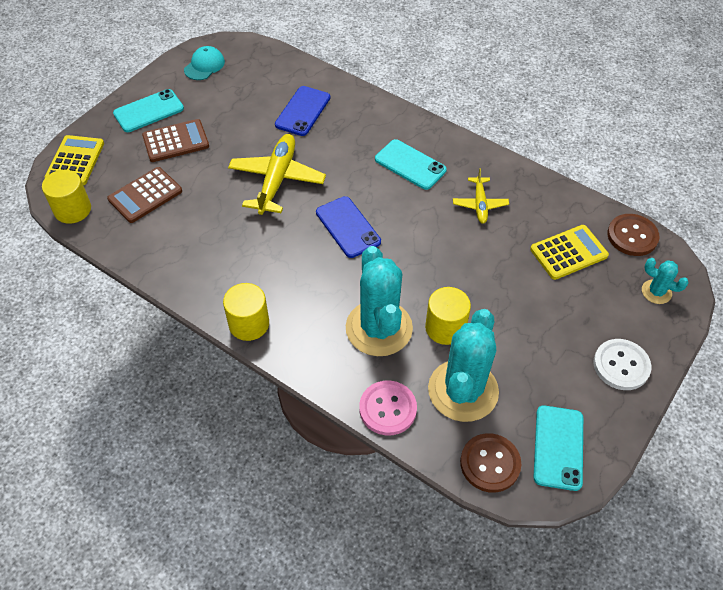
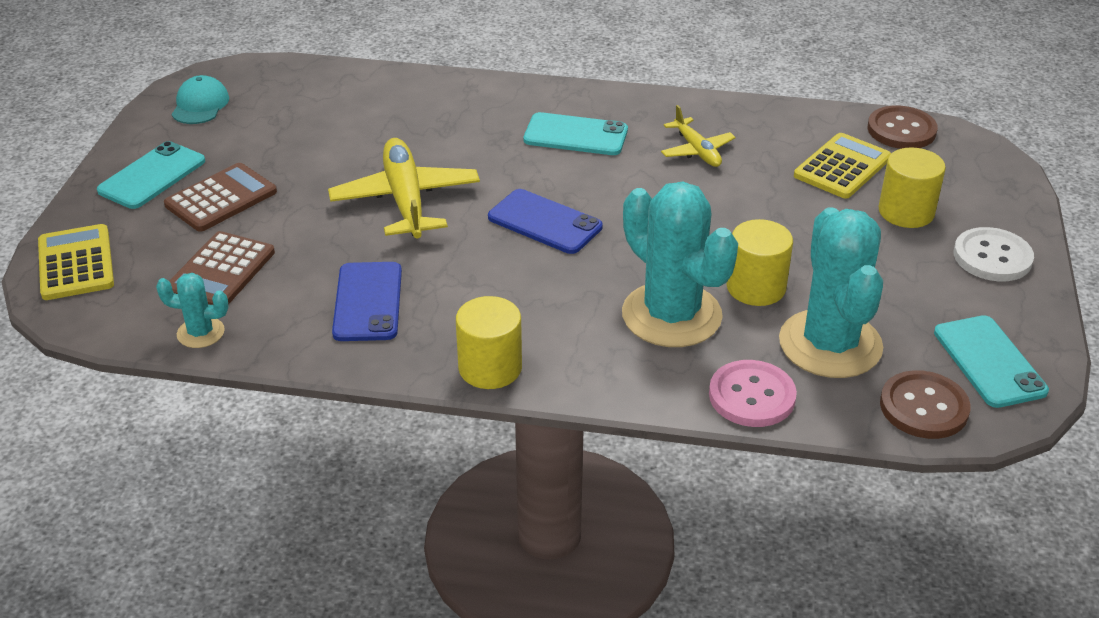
camera: 25 degrees left, 15 degrees down
yellow cylinder [42,170,91,224] -> yellow cylinder moved to [879,147,946,228]
blue phone [275,86,330,136] -> blue phone moved to [332,262,402,341]
turquoise cactus [642,258,689,304] -> turquoise cactus moved to [156,273,229,348]

